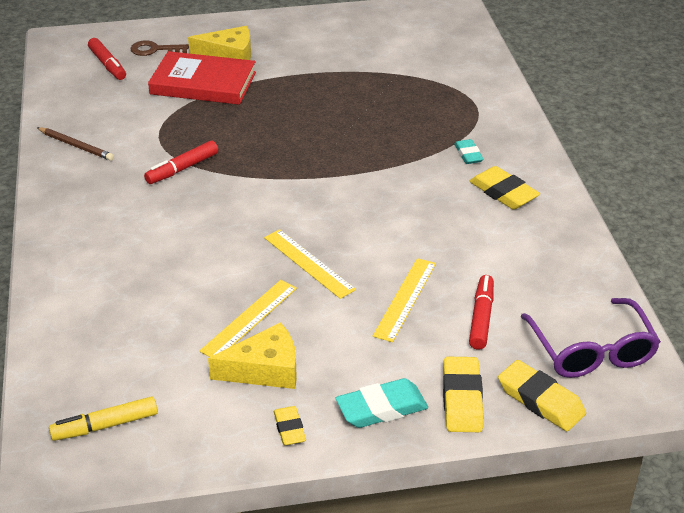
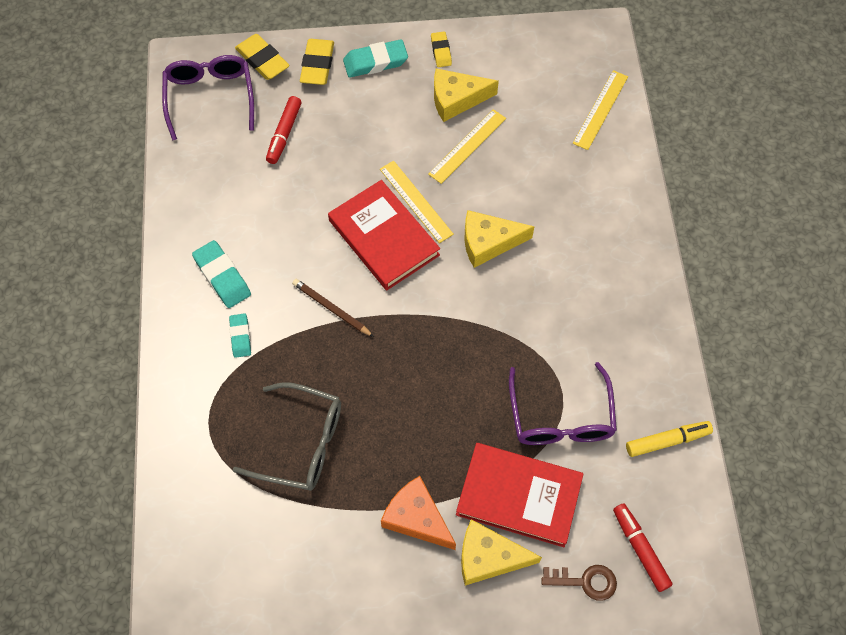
camera: 175 degrees left, 25 degrees up
brown pencil [37,127,114,161] -> brown pencil moved to [292,279,374,337]
yellow marker [49,396,158,441] -> yellow marker moved to [626,421,713,457]
red marker [144,140,218,184] -> none
yellow ruler [373,258,436,342] -> yellow ruler moved to [573,70,628,150]
yellow eraser [469,166,540,209] -> turquoise eraser [192,240,251,308]
none -> grey glasses [233,382,341,491]
none -> red book [328,180,440,291]
none -> orange cheese [381,476,456,550]
none -> yellow cheese [464,210,535,268]
none -> purple glasses [509,362,617,445]

